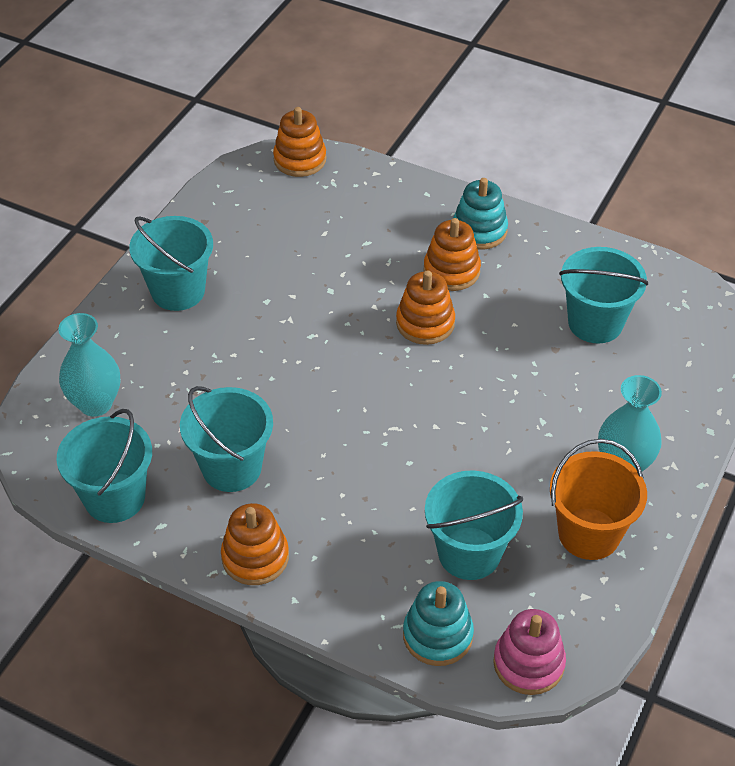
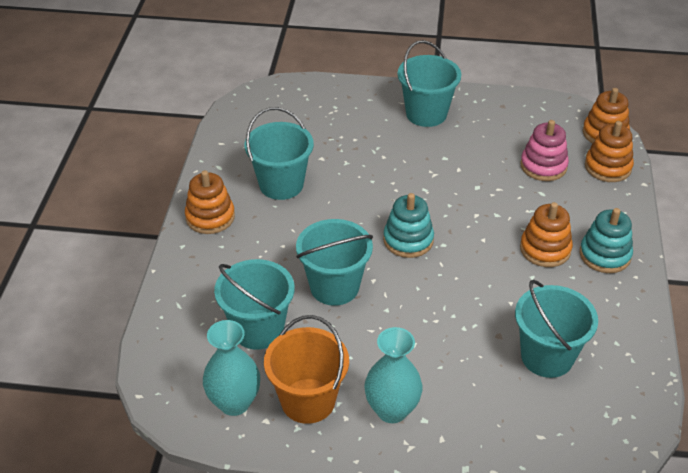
camera: 70 degrees right, 5 degrees down
turquoise bucket [56,409,152,523] -> turquoise bucket moved to [296,219,373,306]
turquoise vase [58,313,120,417] -> turquoise vase moved to [203,320,260,416]
orange stacking toy [396,270,455,345] -> orange stacking toy moved to [585,121,634,182]
turquoise stacking toy [403,581,474,666] -> turquoise stacking toy moved to [383,193,434,258]
pink stacking toy [493,609,566,695] -> pink stacking toy moved to [520,120,569,181]

